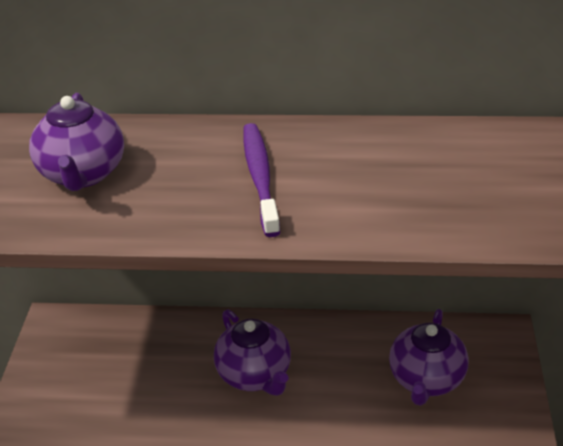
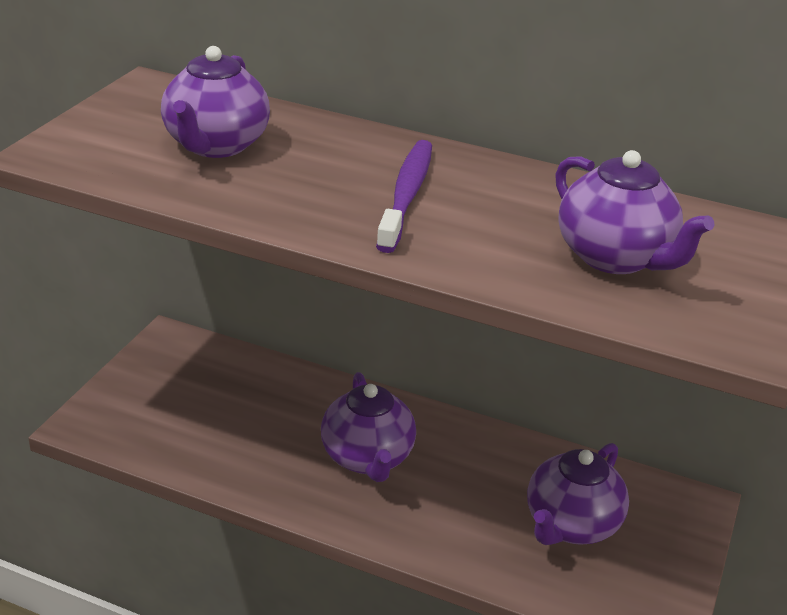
camera: 15 degrees right, 5 degrees down
none -> purple teapot [555,150,714,274]

